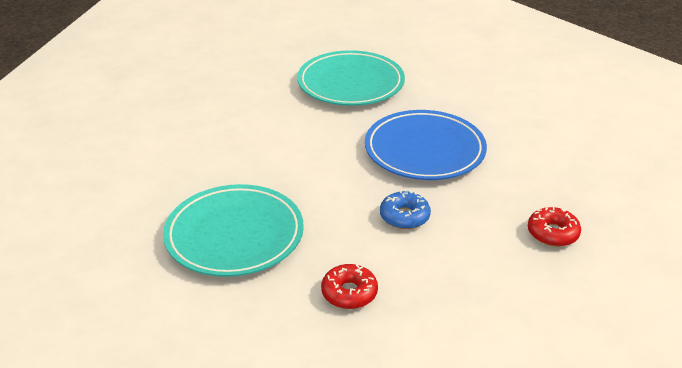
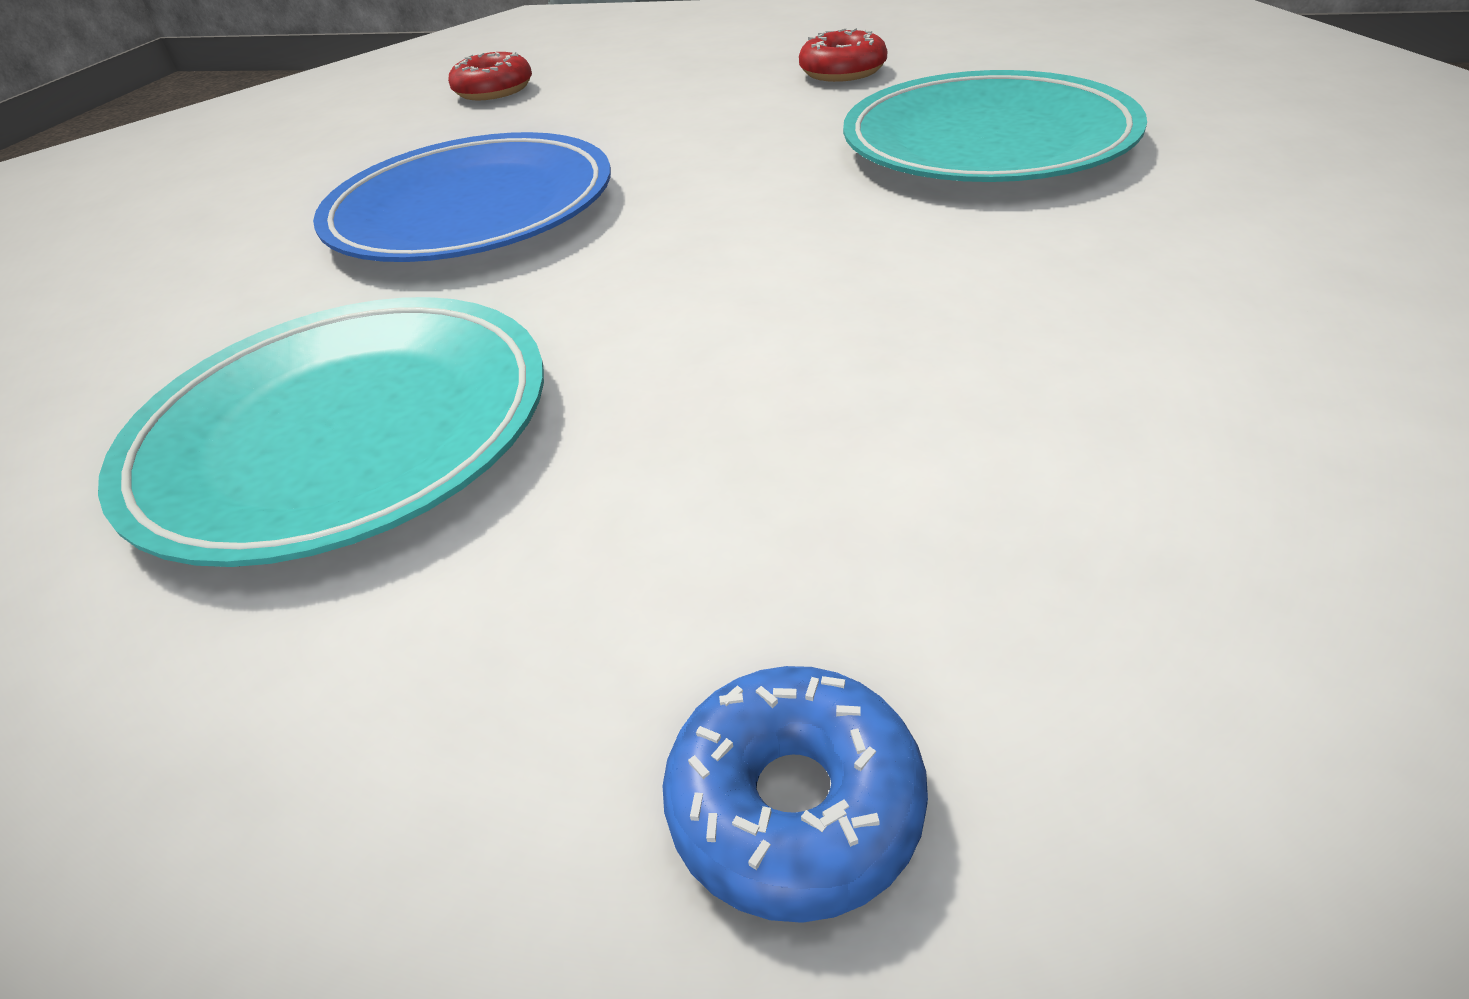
camera: 145 degrees left, 5 degrees up
blue donut [380,190,431,229] -> blue donut moved to [663,666,928,923]

